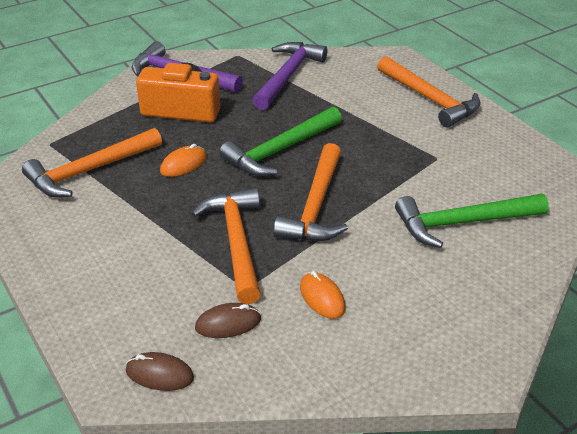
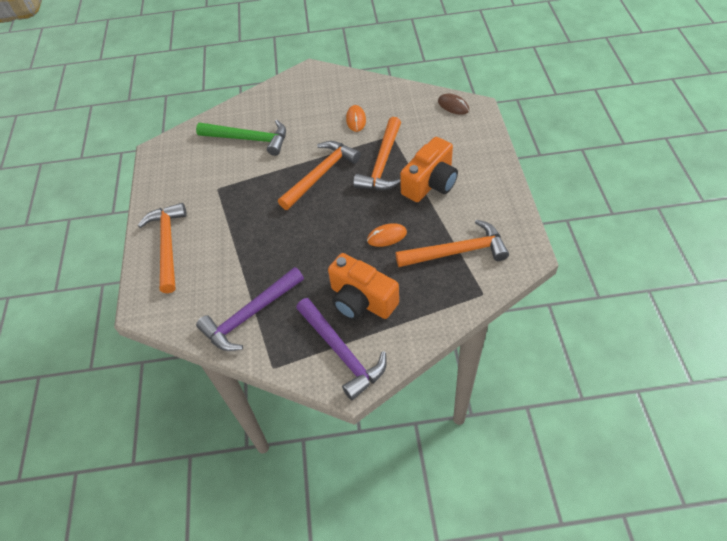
camera: 150 degrees left, 15 degrees up
brown mouse [195,303,261,338] -> none
green hammer [219,107,342,176] -> none
none -> orange camera [400,137,458,202]

